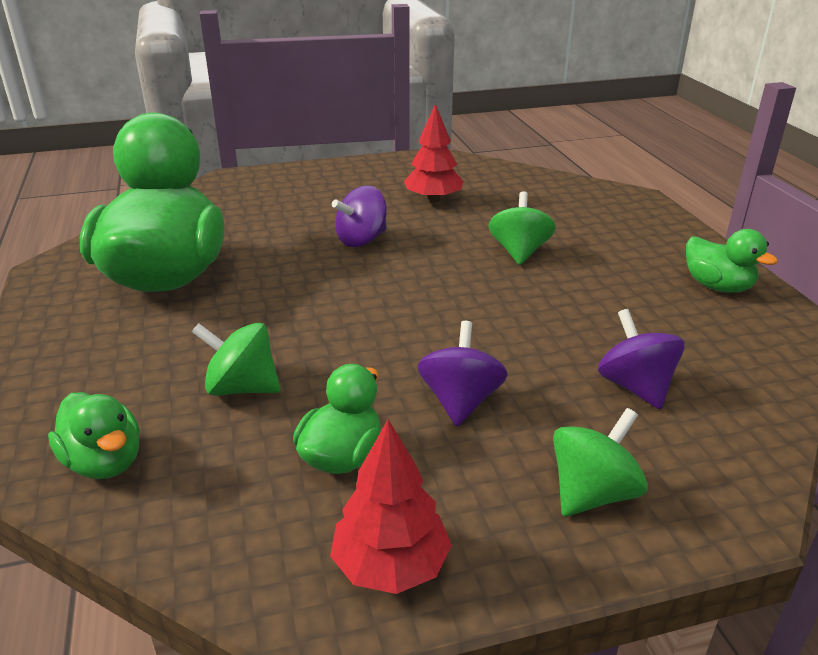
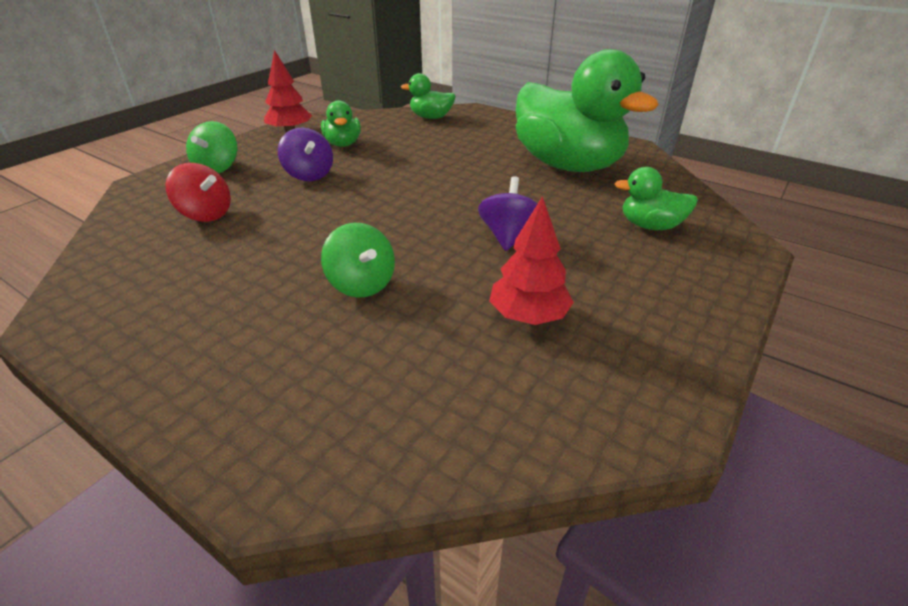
camera: 140 degrees right, 5 degrees up
green spinning top [192,323,281,396] -> none
purple spinning top [598,309,685,409] -> red spinning top [165,163,231,222]
green duck [686,229,778,293] -> green duck moved to [615,167,698,230]

